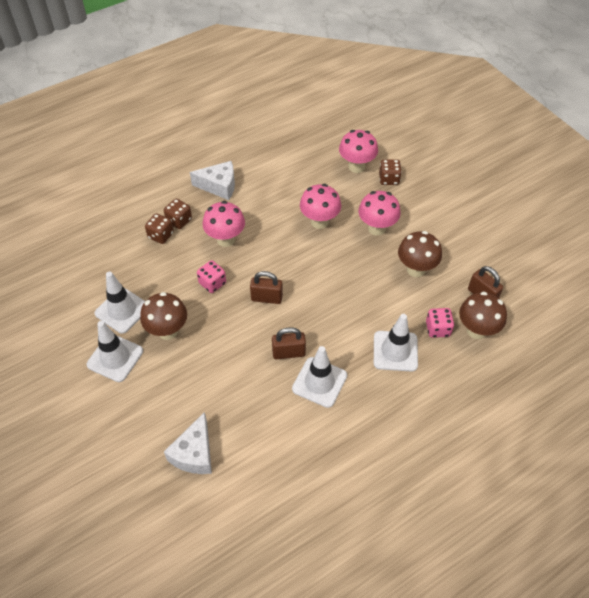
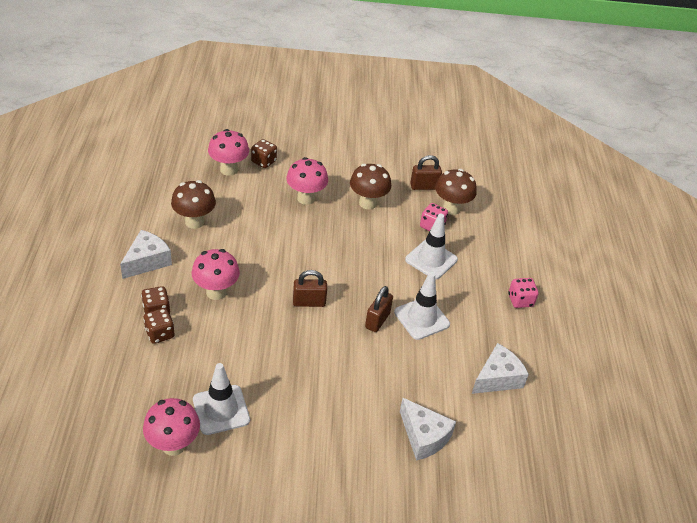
camera: 60 degrees left, 10 degrees down
white traffic cone [86,321,143,382] -> none
brown mushroom [140,292,187,340] -> brown mushroom moved to [171,180,216,229]
pink dice [197,260,226,293] -> pink dice moved to [508,278,539,308]
brown padlock [250,271,283,304] -> brown padlock turned 45 degrees clockwise [293,270,327,307]
pink mushroom [300,184,341,229] -> pink mushroom moved to [143,398,200,456]
none -> white cheese [472,343,529,394]

